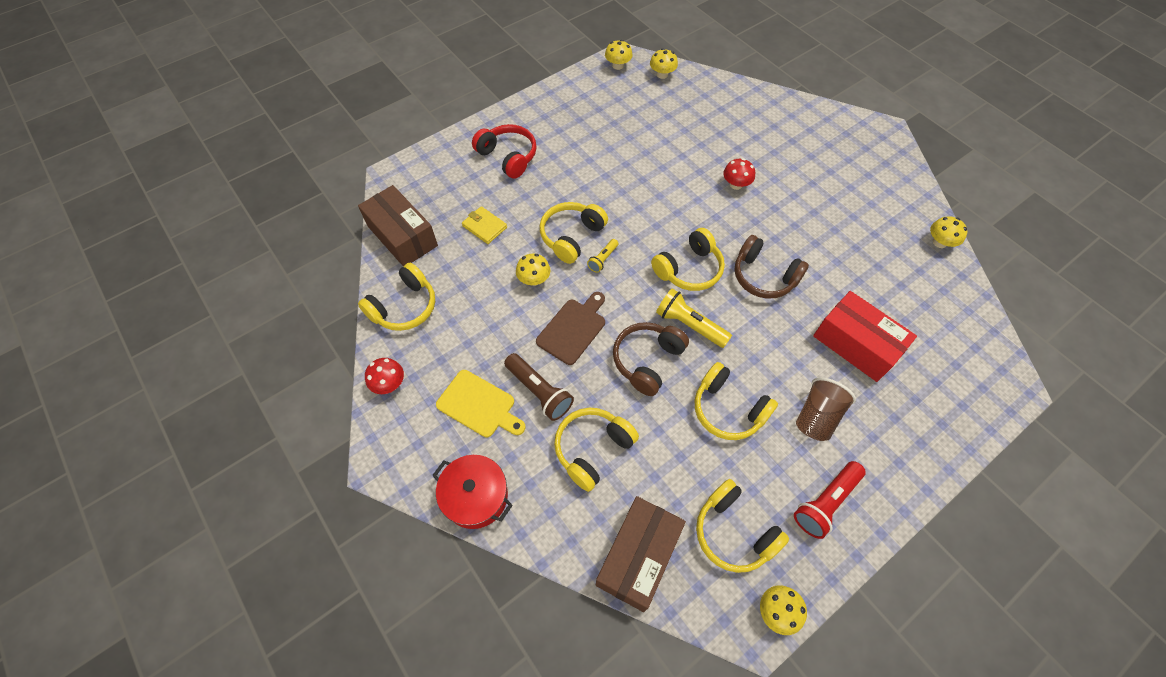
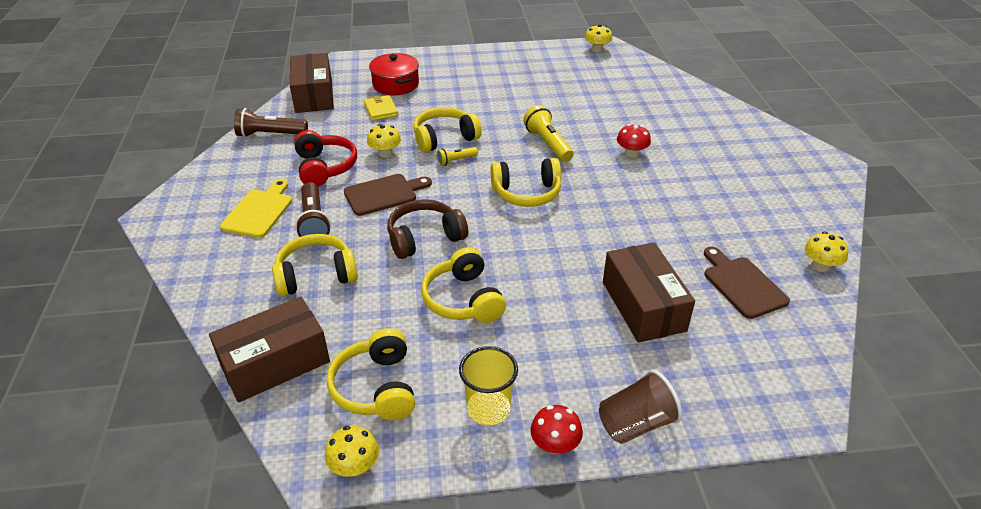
camera: 30 degrees right, 20 degrees down
yellow headphones [358,263,435,331] -> brown flashlight [234,108,308,137]
red mushroom [365,358,404,394] -> red mushroom moved to [530,405,583,454]
red pot [432,455,513,529] -> red pot moved to [369,53,419,95]
yellow cutting board [436,370,525,437] -> yellow cutting board turned 135 degrees counterclockwise [220,179,292,238]
red headphones [472,124,537,179] -> red headphones moved to [294,130,357,187]
yellow mushroom [650,48,678,79] -> none
yellow flashlight [656,288,732,348] -> yellow flashlight moved to [523,105,574,162]
brown headphones [734,235,809,299] -> none
red flashlight [794,461,866,539] -> yellow cup [459,346,518,425]
brown cup [796,377,856,441] -> brown cup moved to [599,370,682,444]
red box [813,291,917,382] -> brown box [603,242,695,343]
none -> brown cutting board [704,247,790,319]

